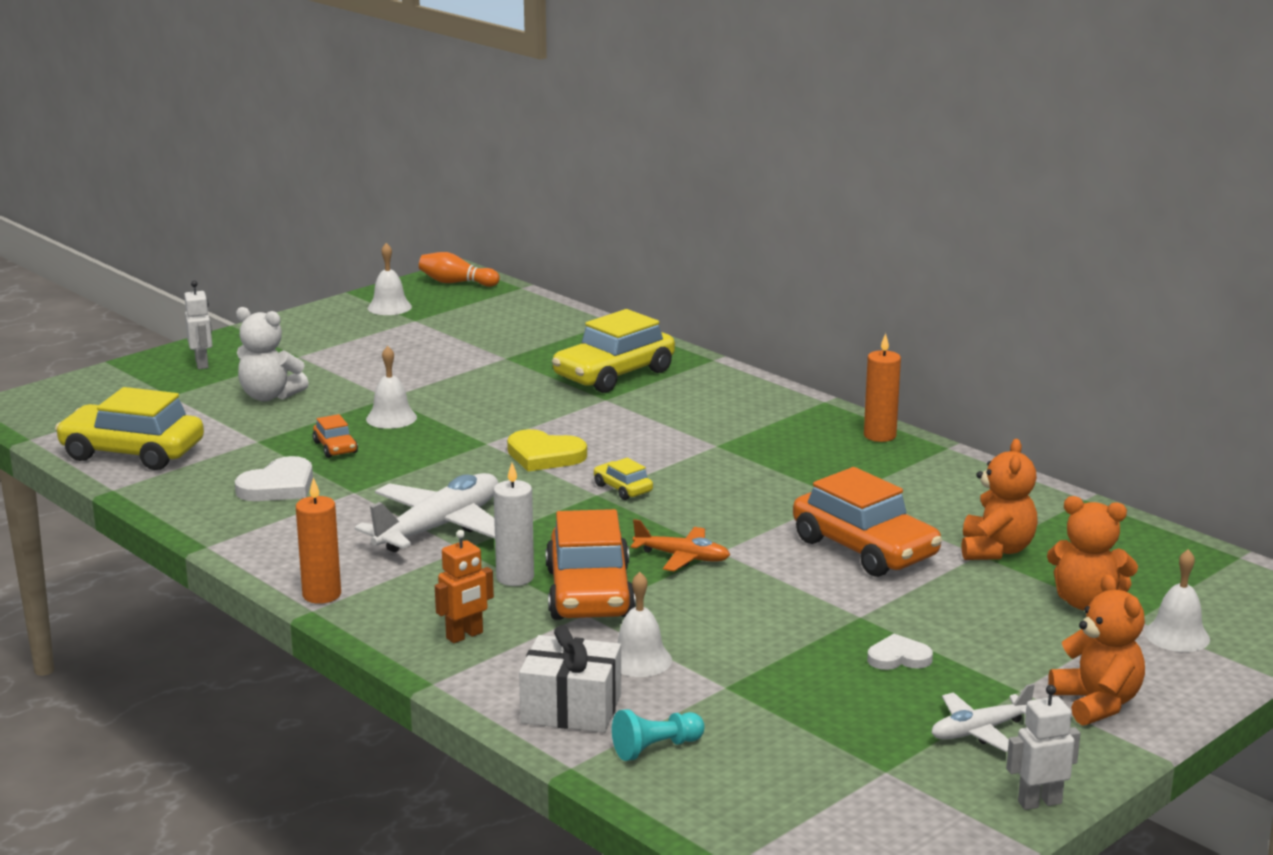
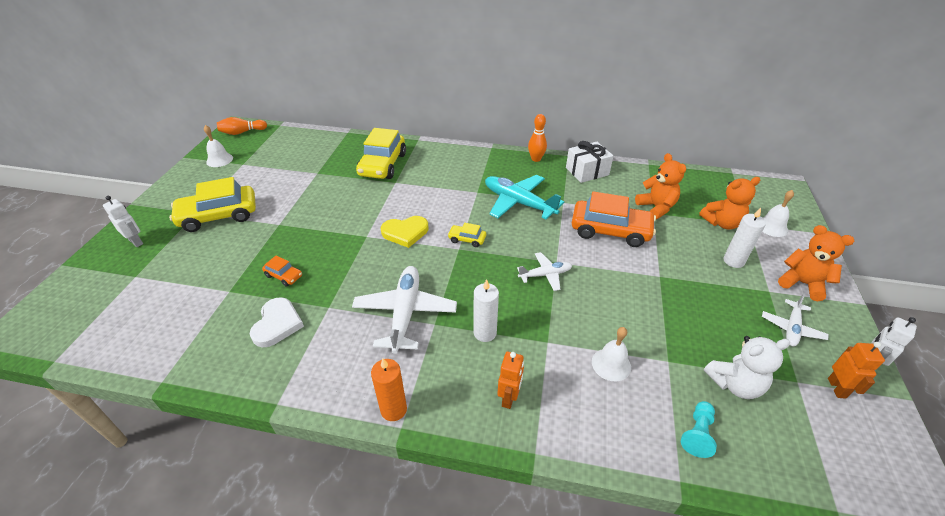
camera: 35 degrees left, 20 degrees up
yellow car [55,387,204,470] -> yellow car moved to [169,177,256,232]
white teddy bear [236,307,309,401] -> white teddy bear moved to [704,336,790,399]
white bell [366,346,417,429] -> none
white gift [519,625,621,733] -> white gift moved to [566,141,613,183]
orange car [545,509,636,620] -> none
orange plane [631,519,730,571] -> white plane [517,252,572,291]
orange candle [864,333,901,442] -> orange bowling pin [528,114,547,162]
white heart [867,634,933,670] -> none
none -> turquoise plane [485,175,564,219]
none -> white candle [723,208,766,268]
none -> orange robot [828,342,885,399]

